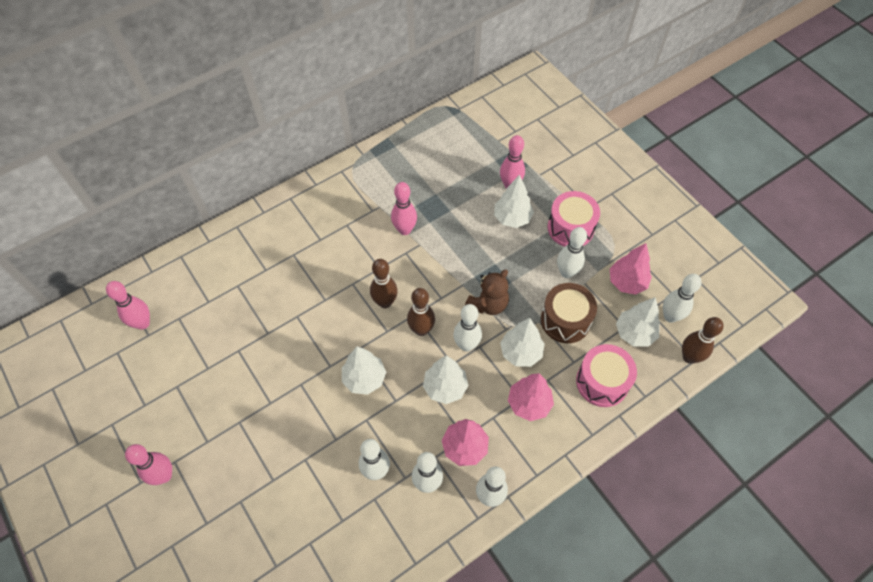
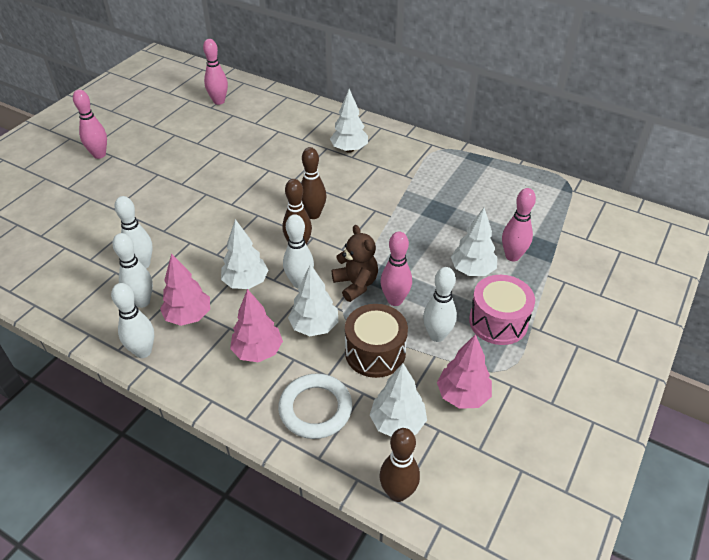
camera: 65 degrees right, 15 degrees down
white tree [342,346,386,395] -> white tree moved to [330,89,368,153]
pink bowling pin [391,182,417,235] -> pink bowling pin moved to [381,232,412,306]
brown teddy bear [465,269,509,315] -> brown teddy bear turned 135 degrees counterclockwise [332,225,378,302]
pink drum [576,344,637,407] -> white ring [278,374,352,439]
white bowling pin [663,274,702,323] -> none

